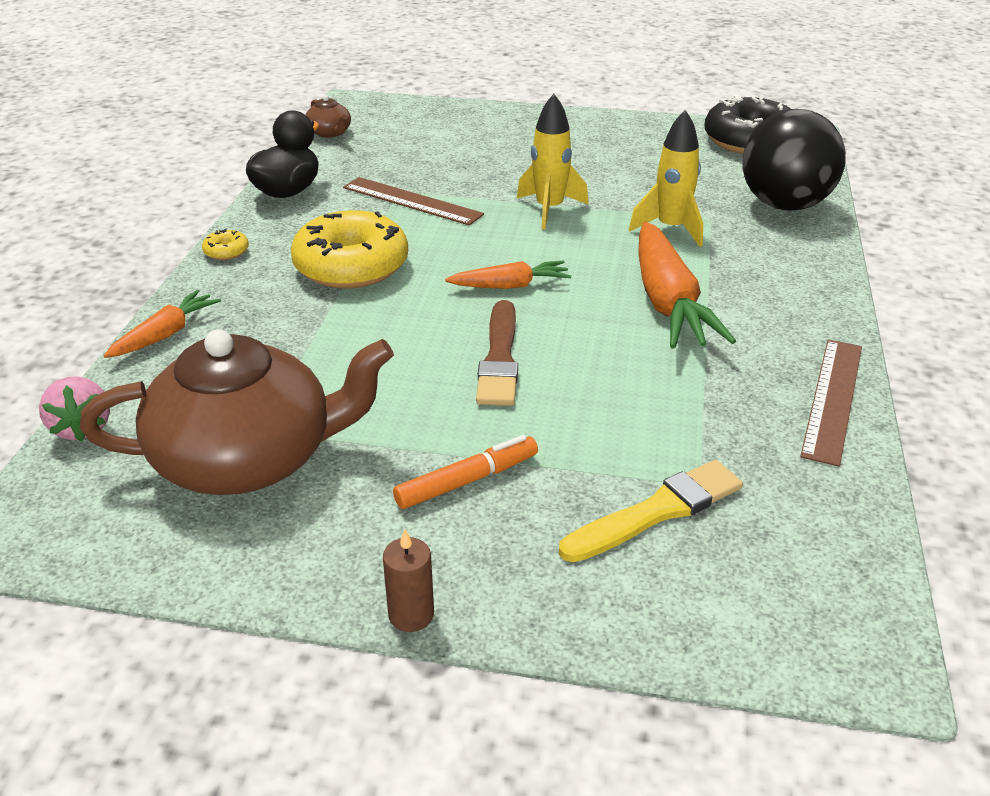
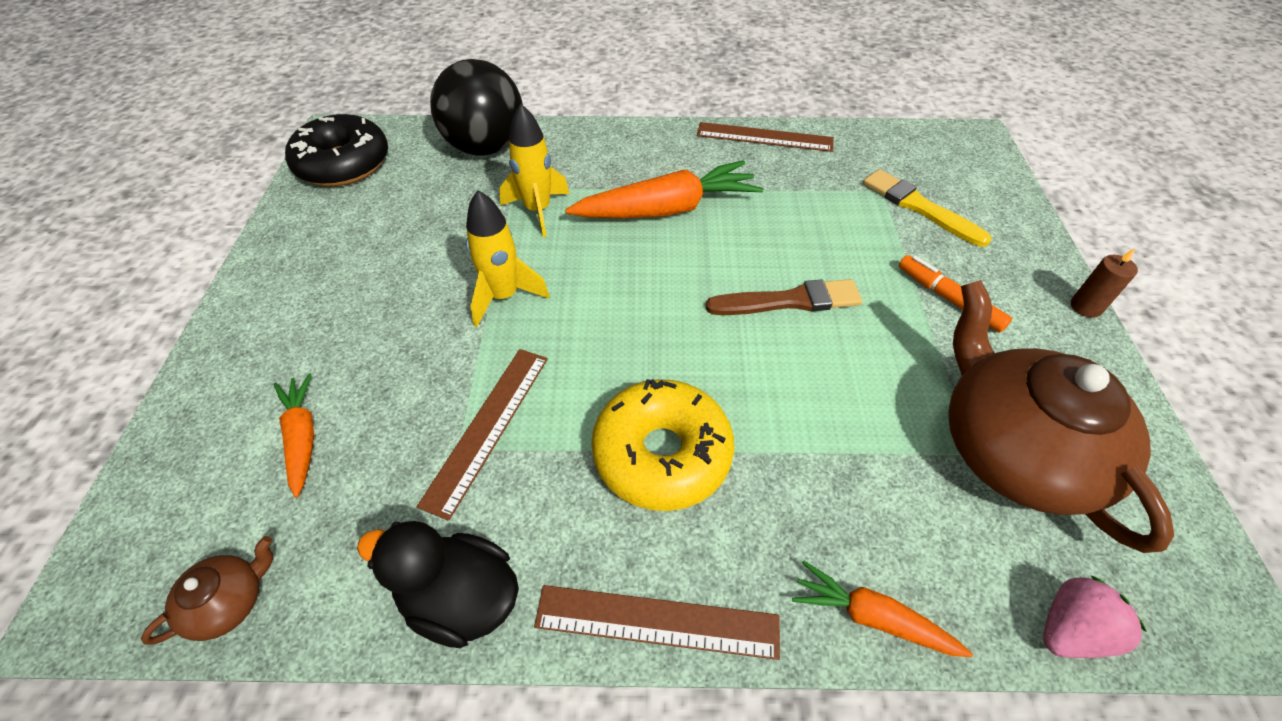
camera: 100 degrees left, 15 degrees up
yellow donut [202,229,249,260] -> brown ruler [534,585,780,660]
orange carrot [445,261,571,289] -> orange carrot moved to [274,373,314,498]

